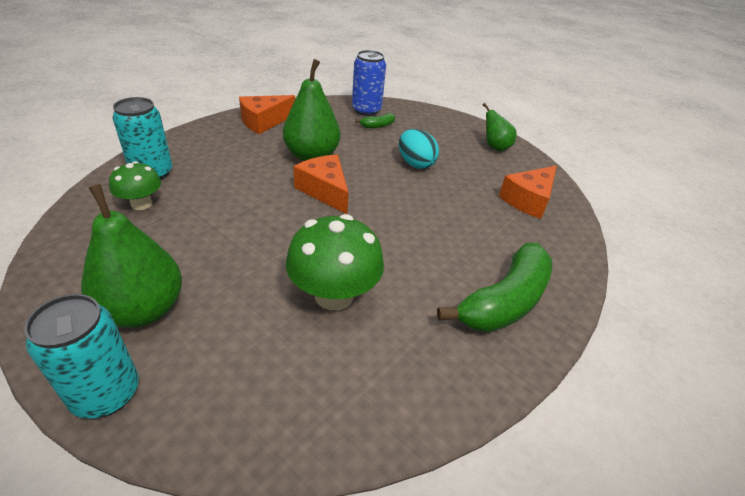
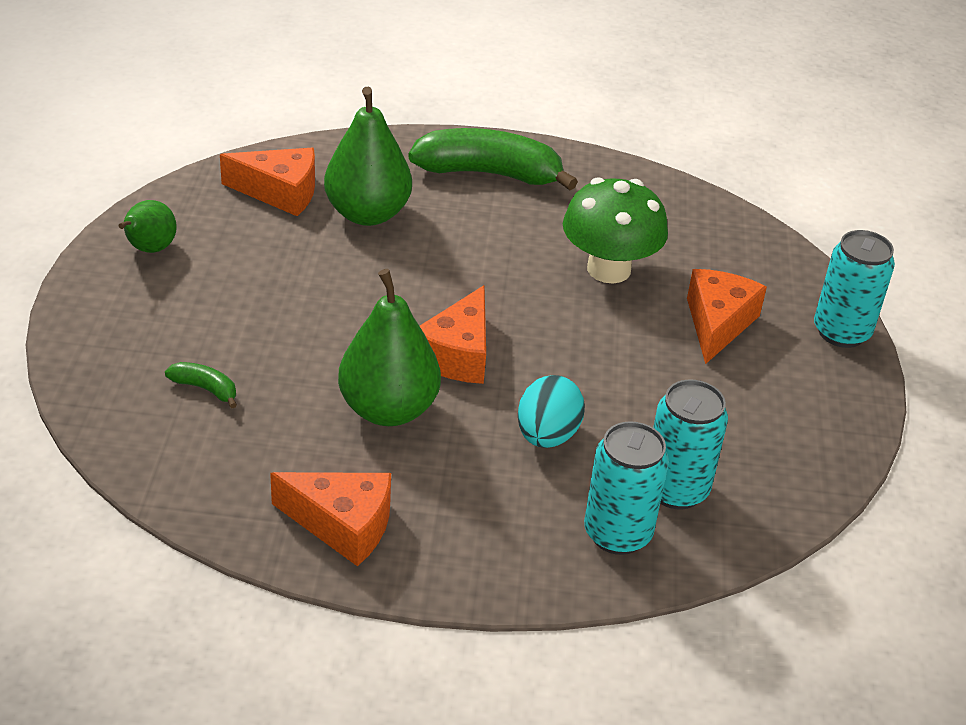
camera: 125 degrees left, 0 degrees up
green pear [81,184,182,328] -> green pear moved to [324,87,412,226]
green mushroom [109,161,161,210] -> turquoise can [653,380,728,509]
blue can [352,50,386,116] -> none
turquoise egg [399,129,439,169] -> turquoise egg moved to [518,375,585,448]
none -> orange cheese [687,269,767,364]

